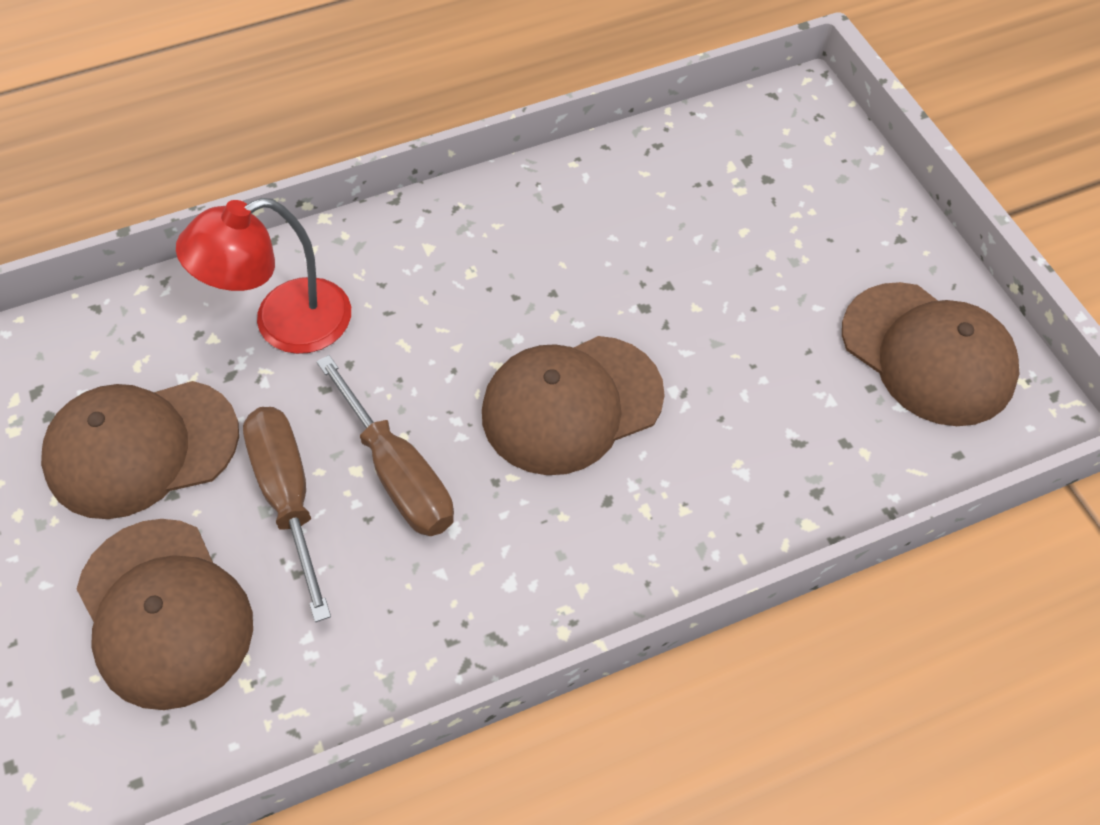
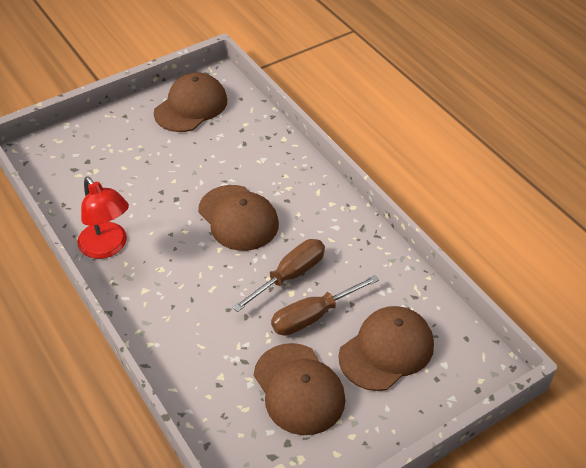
camera: 100 degrees left, 10 degrees down
red lamp [176,198,351,354] -> red lamp moved to [77,176,129,259]

